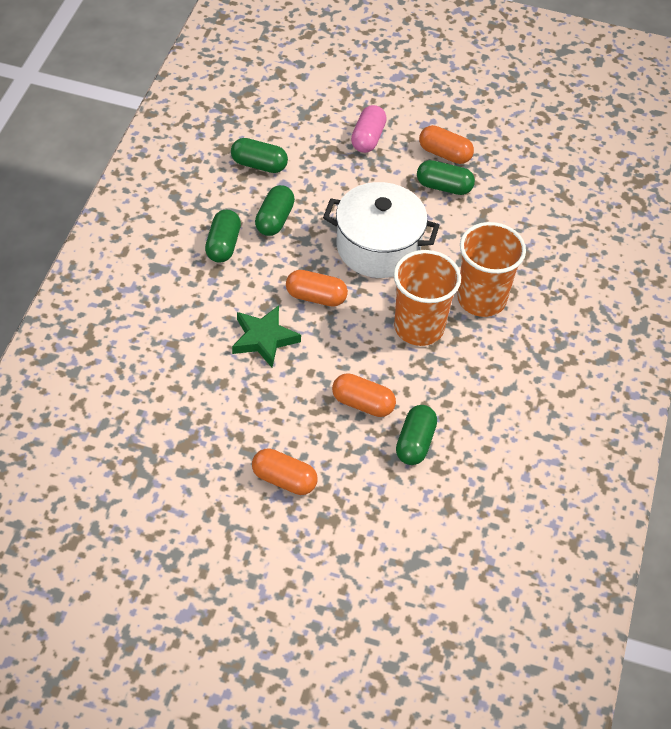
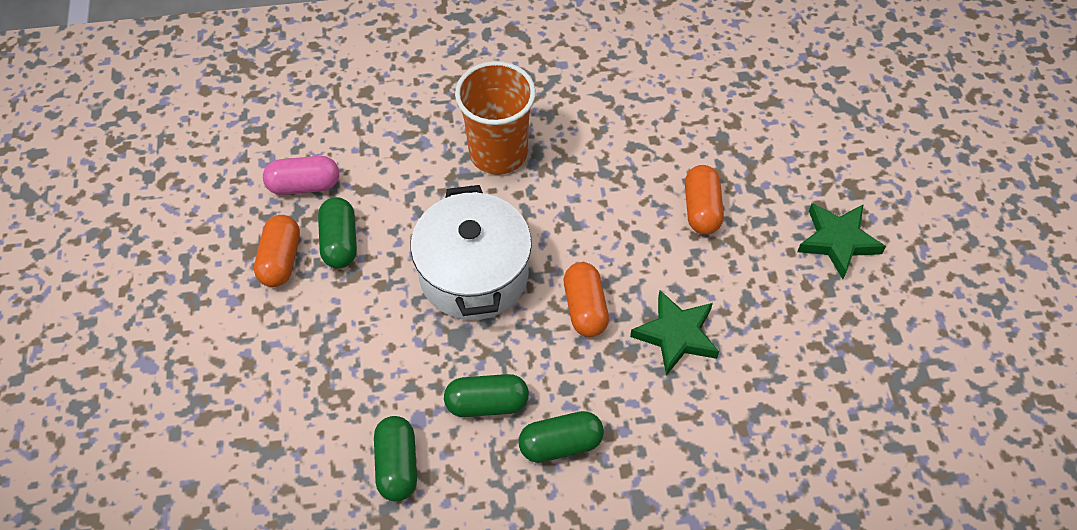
camera: 110 degrees left, 5 degrees up
orange capsule [252,448,318,495] -> green star [797,203,886,279]
pink capsule [351,105,387,153] -> pink capsule moved to [263,156,339,195]
orange cup [394,250,461,346] -> none
green capsule [396,405,437,465] -> none

